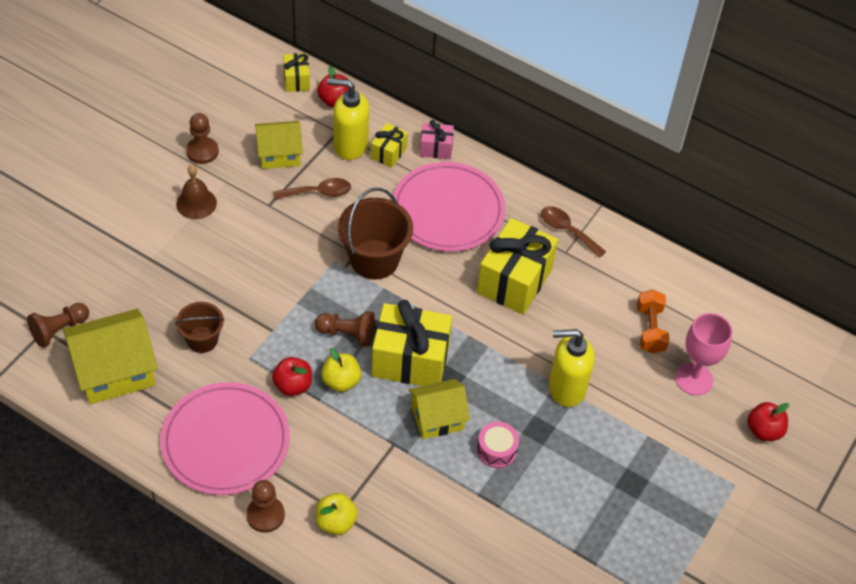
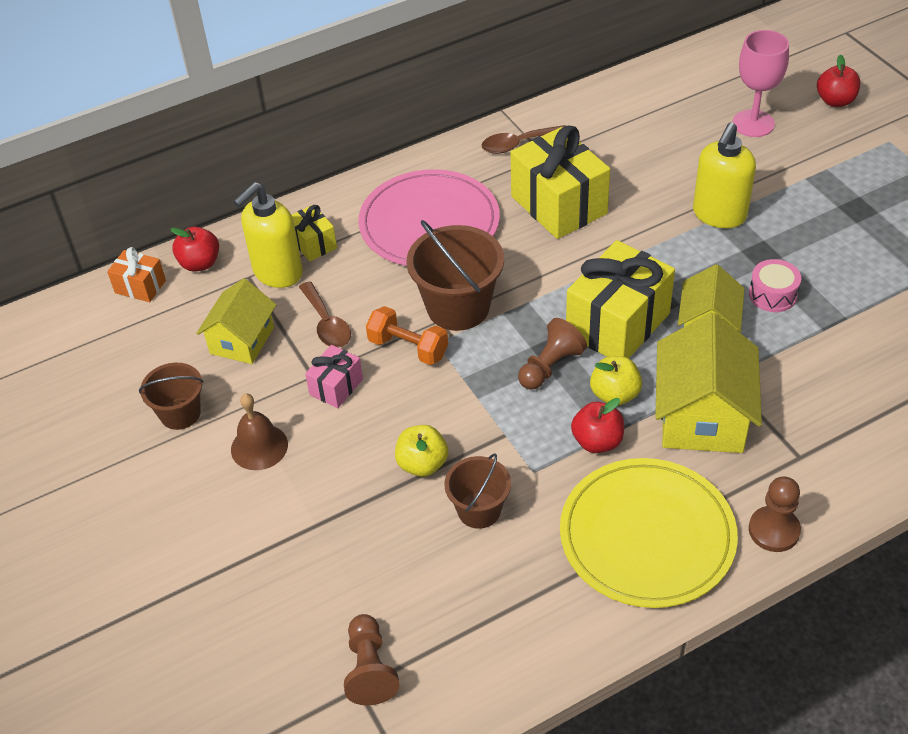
camera: 55 degrees left, 5 degrees down
yellow house [63,309,158,404] -> yellow house moved to [655,313,762,453]
pink plate [160,382,290,495] -> yellow plate [560,458,738,608]
brown pawn [186,113,219,164] -> brown bucket [139,363,204,430]
brown spoon [274,178,351,199] -> brown spoon turned 135 degrees clockwise [299,281,351,348]
yellow gift [283,53,310,92] -> orange gift [107,247,166,302]
yellow apple [316,493,358,535] -> yellow apple moved to [395,425,448,477]
pink gift [420,120,454,159] -> pink gift moved to [305,345,363,408]
orange dumbbell [637,290,670,354] -> orange dumbbell moved to [366,306,448,365]

